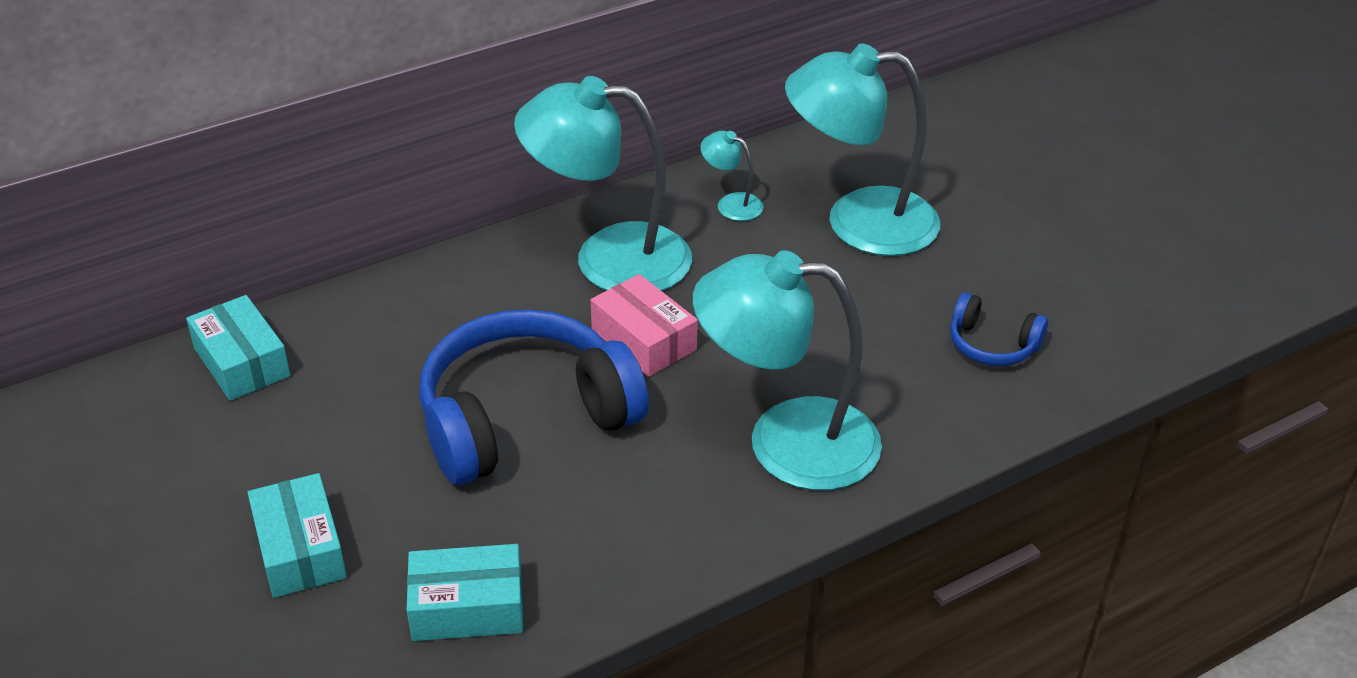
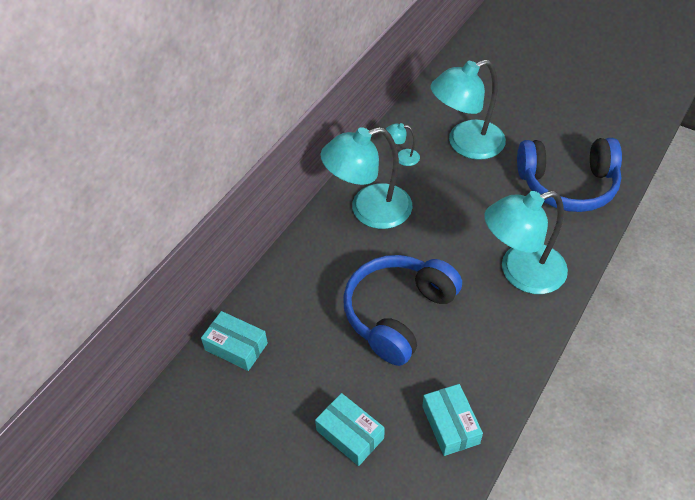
camera: 25 degrees left, 10 degrees up
turquoise box [407,544,523,641] -> turquoise box turned 75 degrees counterclockwise [422,384,483,456]
pink box [591,274,698,377] -> none
blue headphones [950,292,1048,366] -> blue headphones [517,138,622,212], size x2.16

